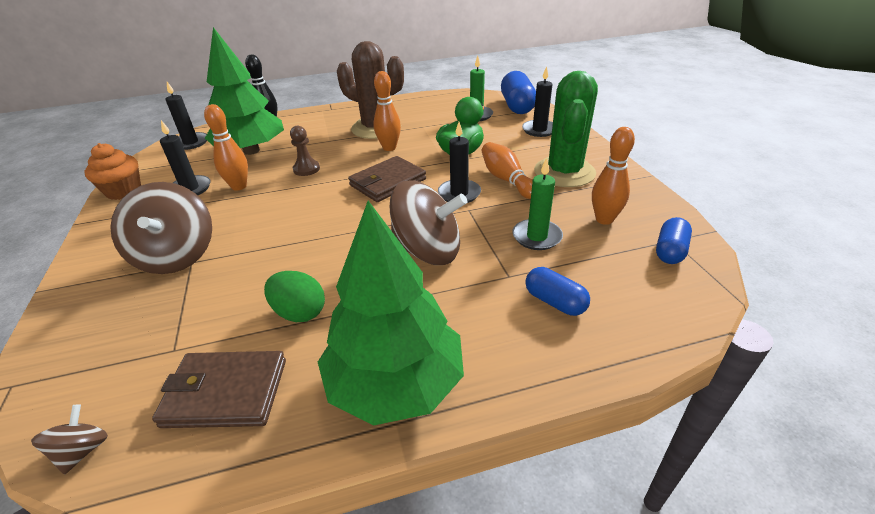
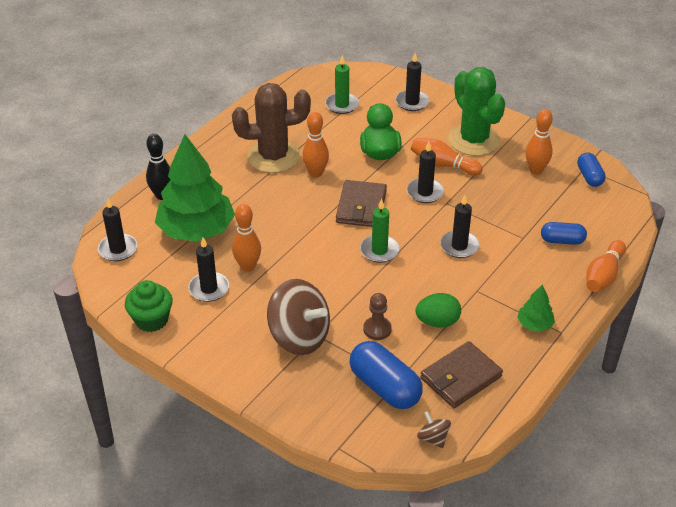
camera: 40 degrees left, 5 degrees up
orange cupcake [84,143,141,200] -> green cupcake [125,280,173,332]
brown pawn [290,126,320,176] -> brown pawn moved to [363,293,392,340]
green tree [318,201,464,425] -> green tree [517,285,555,332], size x0.43
brown spinning top [390,180,467,265] -> black candle [440,195,480,258]
blue capsule [501,71,536,114] -> blue capsule moved to [350,341,423,409]
green candle [513,158,563,250] -> green candle moved to [360,199,399,263]
none -> orange bowling pin [586,240,626,292]

